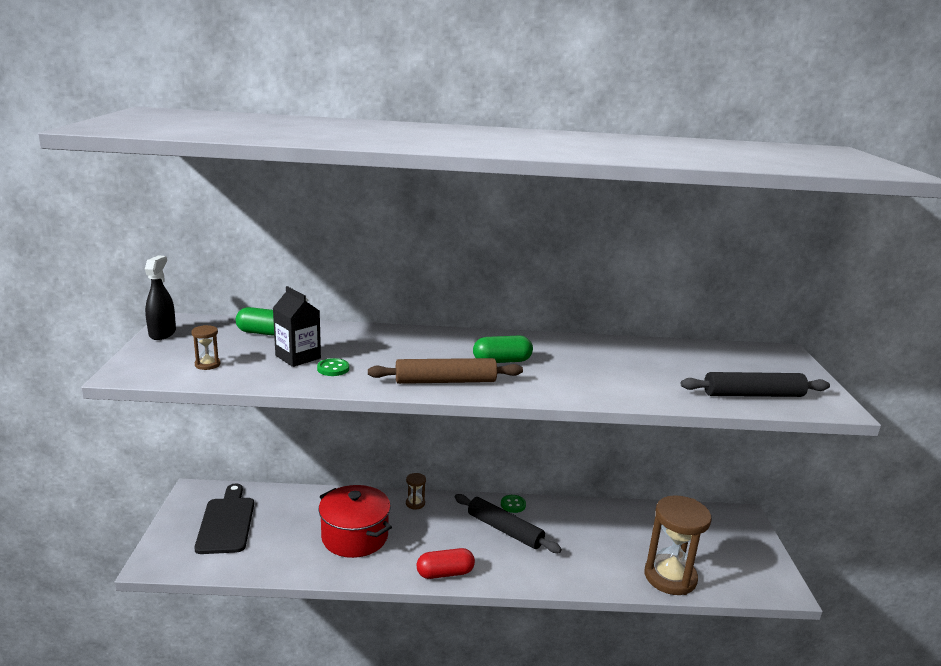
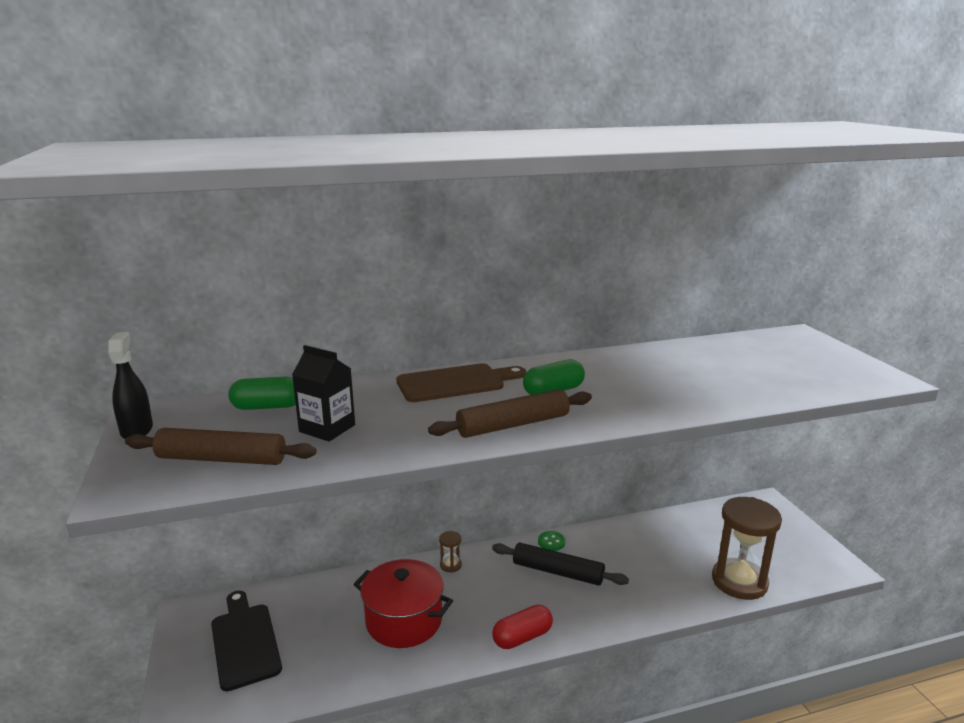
camera: 15 degrees left, 0 degrees up
brown hourglass [191,325,221,370] -> brown rolling pin [125,428,316,465]
green button [317,358,349,376] -> none
black rolling pin [681,372,830,397] -> none
none -> brown cutting board [396,363,526,402]

